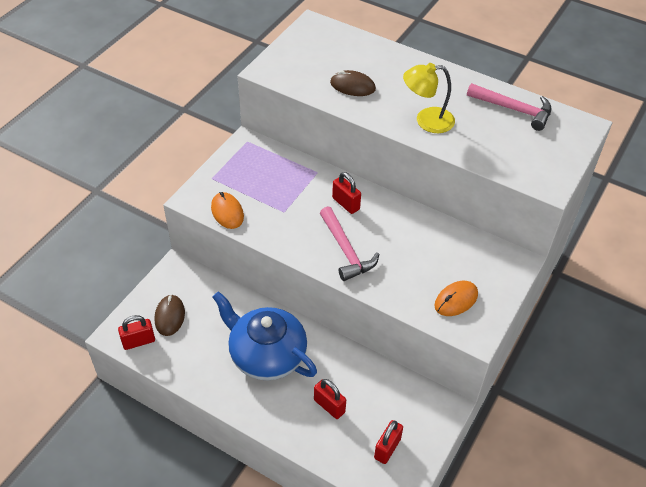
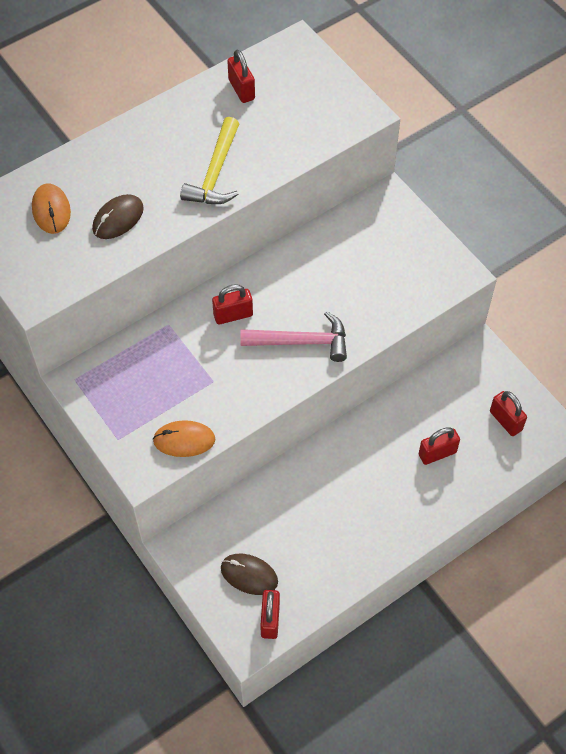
camera: 65 degrees left, 10 degrees up
blue teapot [213,291,317,380] -> none
yellow lamp [403,63,455,133] -> yellow hammer [180,117,239,204]
orange mouse [434,281,478,316] -> orange mouse moved to [32,183,71,234]
pink hammer [467,83,552,131] -> red padlock [227,49,255,103]

